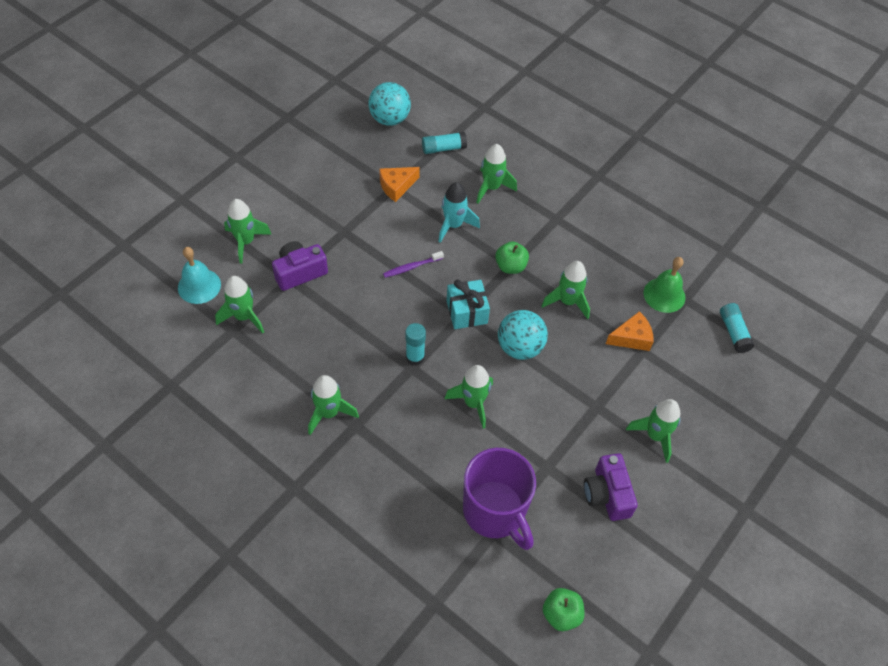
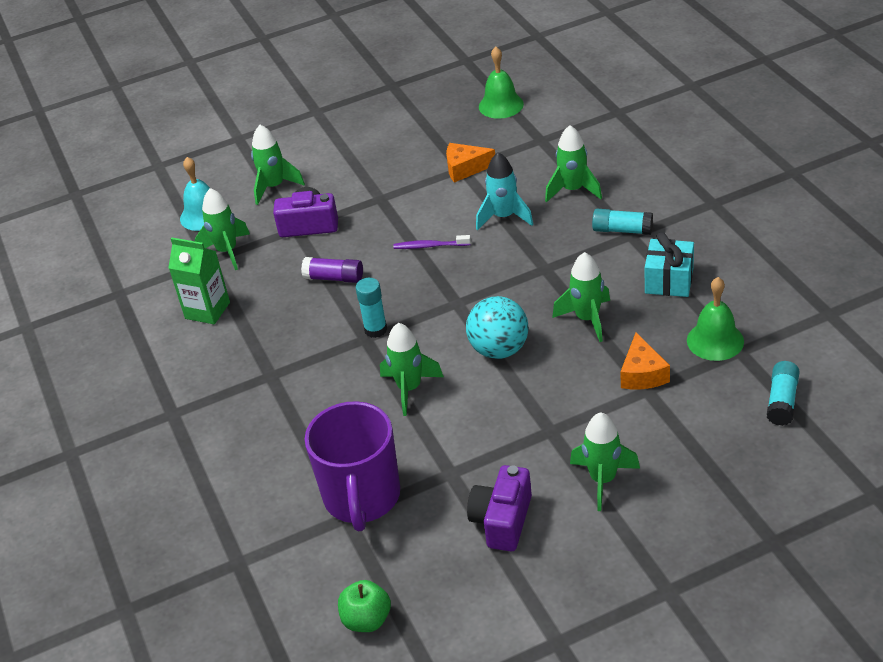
camera: 35 degrees right, 15 degrees down
green rocket [308,375,359,435] -> none
turquoise ball [369,82,411,126] -> green bell [479,47,524,119]
turquoise glue stick [422,132,467,154] -> turquoise glue stick moved to [592,209,653,235]
turquoise gift [447,279,490,329] -> turquoise gift moved to [645,232,694,297]
green apple [495,241,529,274] -> none
orange cheese [606,311,654,351] -> orange cheese turned 75 degrees clockwise [620,333,670,389]
none -> green carton [168,238,230,324]
none -> purple glue stick [301,257,363,283]

